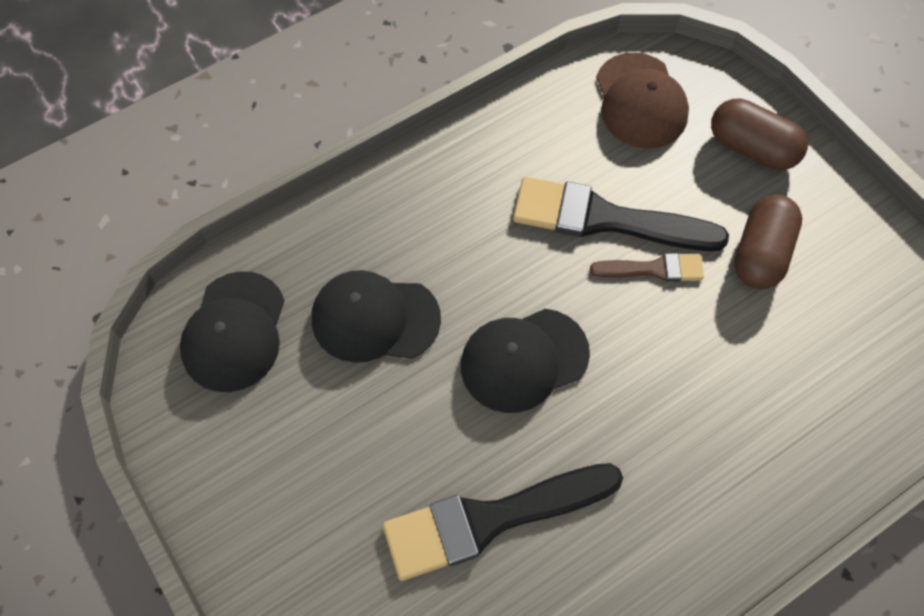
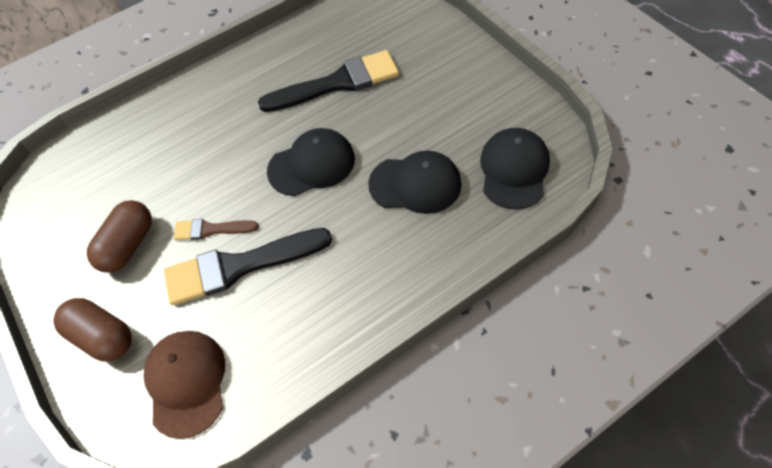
camera: 175 degrees left, 5 degrees down
black brush [513,177,729,251] -> black brush turned 150 degrees clockwise [164,228,332,305]

